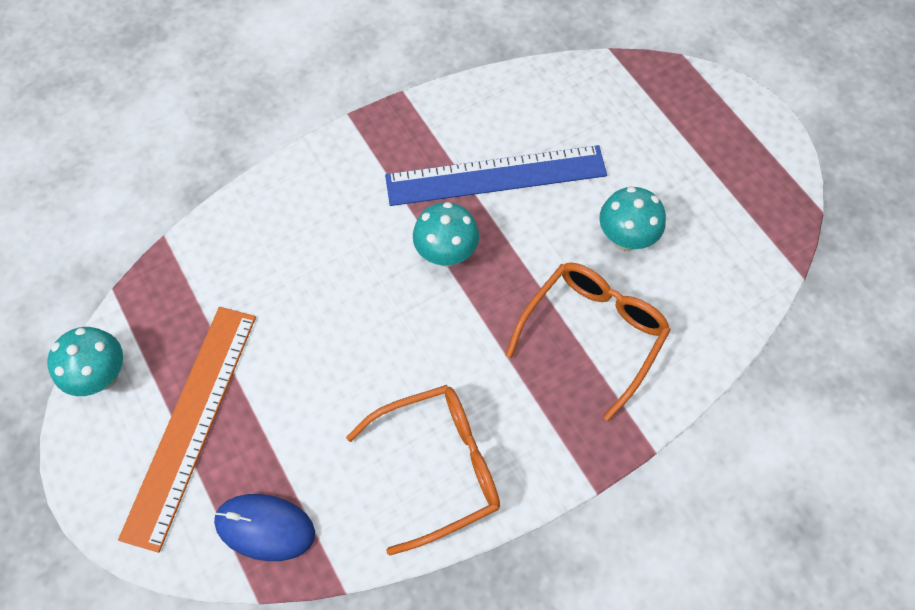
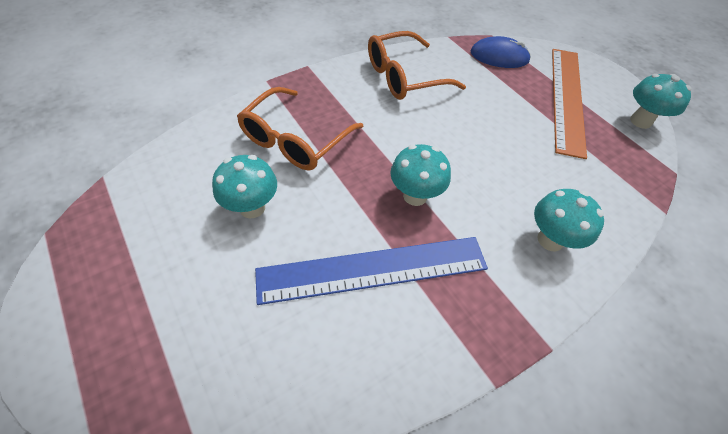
camera: 175 degrees right, 10 degrees down
none -> turquoise mushroom [534,189,604,252]

